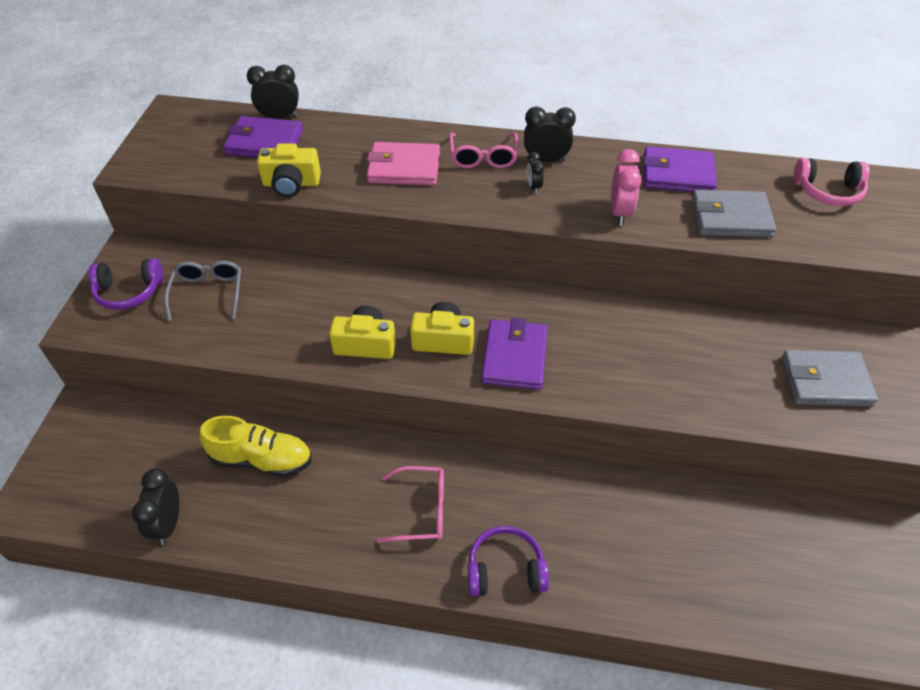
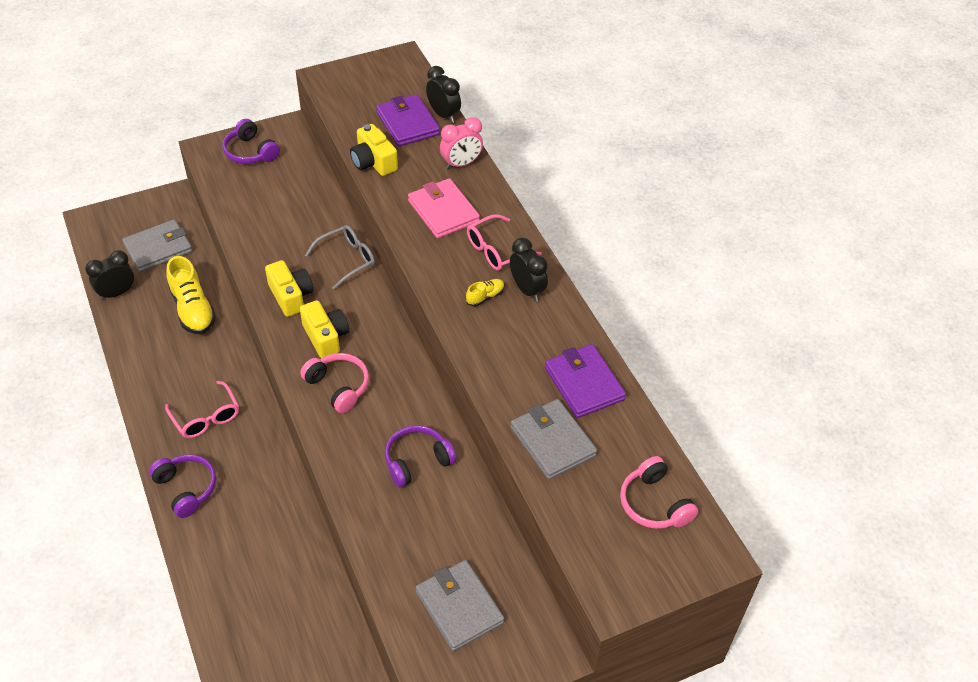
camera: 55 degrees right, 0 degrees up
grey glasses [164,261,241,321] -> grey glasses moved to [305,225,375,290]
purple wallet [481,318,548,390] -> pink headphones [300,353,369,413]
black clock [527,152,544,194] -> yellow shoe [466,279,505,306]
pink clock [611,149,642,225] -> pink clock moved to [440,117,483,169]
none -> grey wallet [122,219,193,272]
none -> purple headphones [385,425,457,487]

